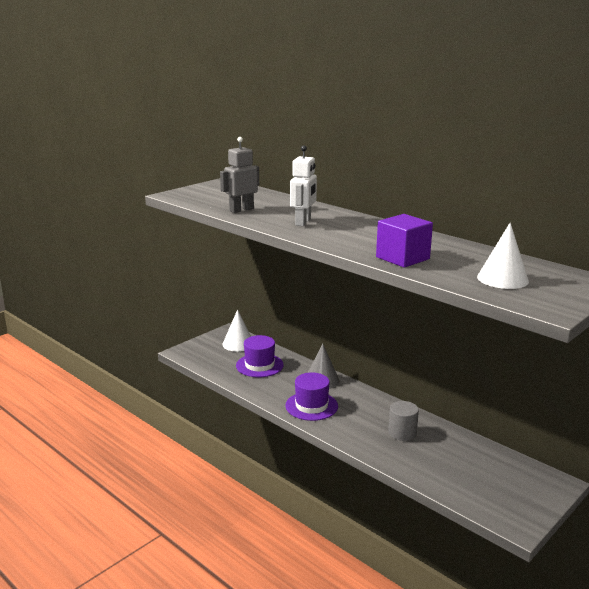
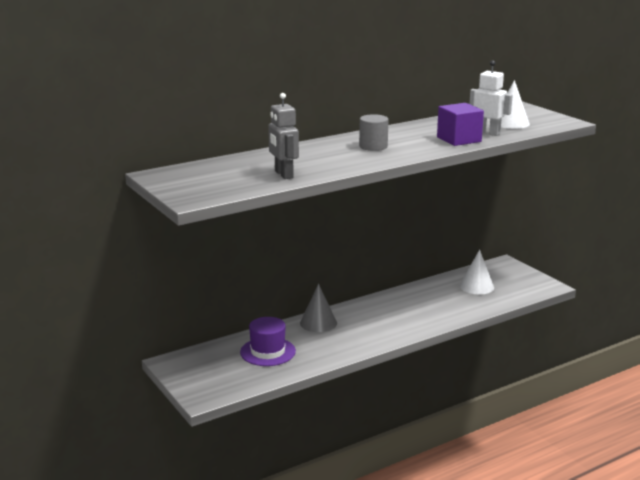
camera: 75 degrees left, 0 degrees up
white cone [223,310,251,352] -> white cone moved to [459,249,494,294]
purple hat [285,372,338,421] -> none
white robot [290,145,317,226] -> white robot moved to [469,61,513,136]
grey cylinder [388,401,419,441] -> grey cylinder moved to [359,114,389,151]

